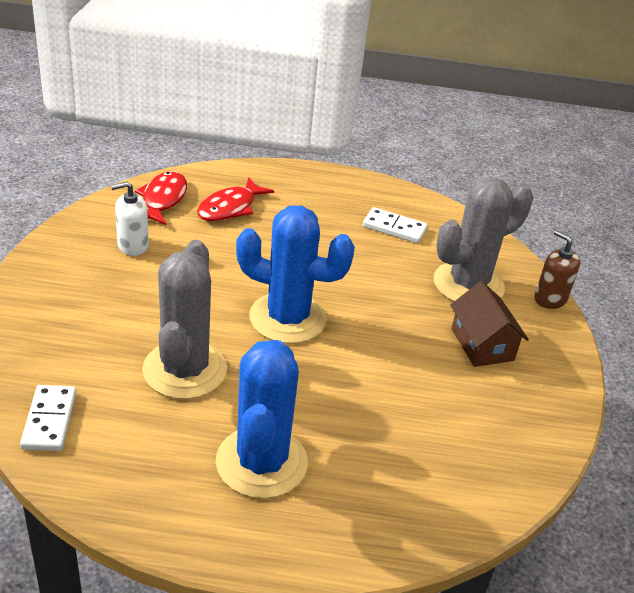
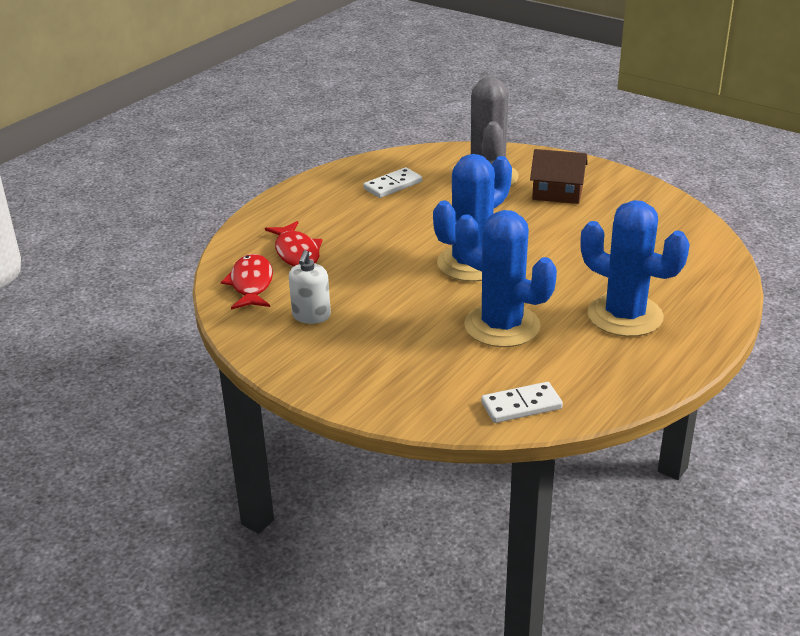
camera: 55 degrees left, 5 degrees down
white domino [20,385,76,451] -> white domino turned 45 degrees counterclockwise [481,382,563,423]
red fish [135,171,187,225] -> red fish turned 45 degrees clockwise [221,254,273,310]
grey cactus [142,240,227,399] -> blue cactus [455,210,557,347]
brown soap dispenser [534,230,580,309] -> none

